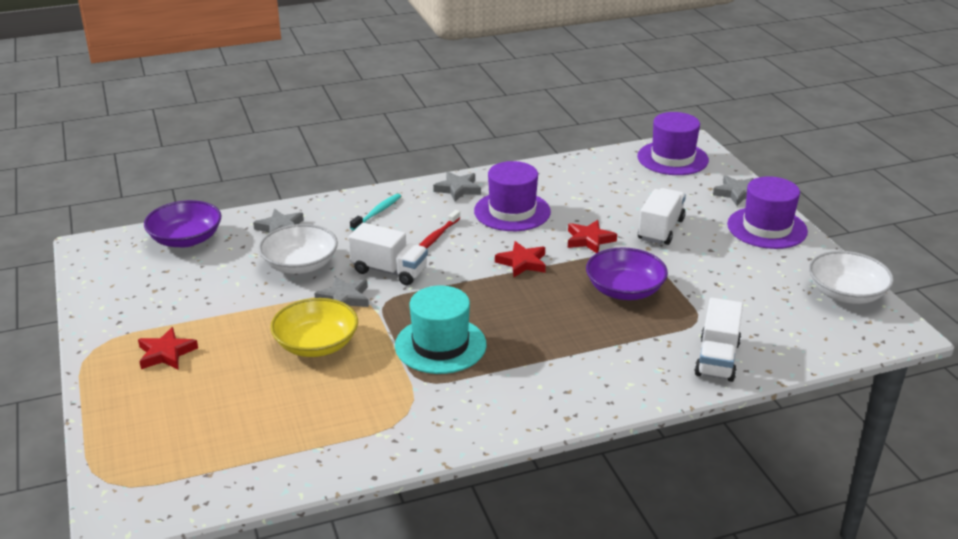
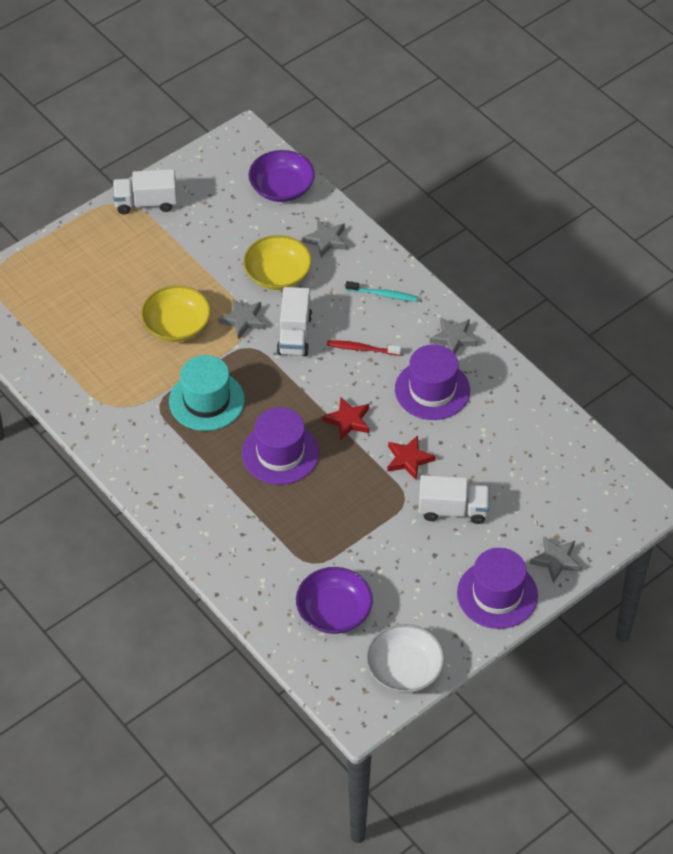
camera: 70 degrees right, 20 degrees up
red star [138,327,198,369] -> none
white bowl [258,224,338,274] -> yellow bowl [243,235,312,290]
purple bowl [586,247,668,300] -> purple bowl moved to [296,567,373,634]
purple hat [637,112,709,175] -> purple hat moved to [242,407,319,485]
white truck [694,298,743,382] -> white truck moved to [113,169,177,214]

